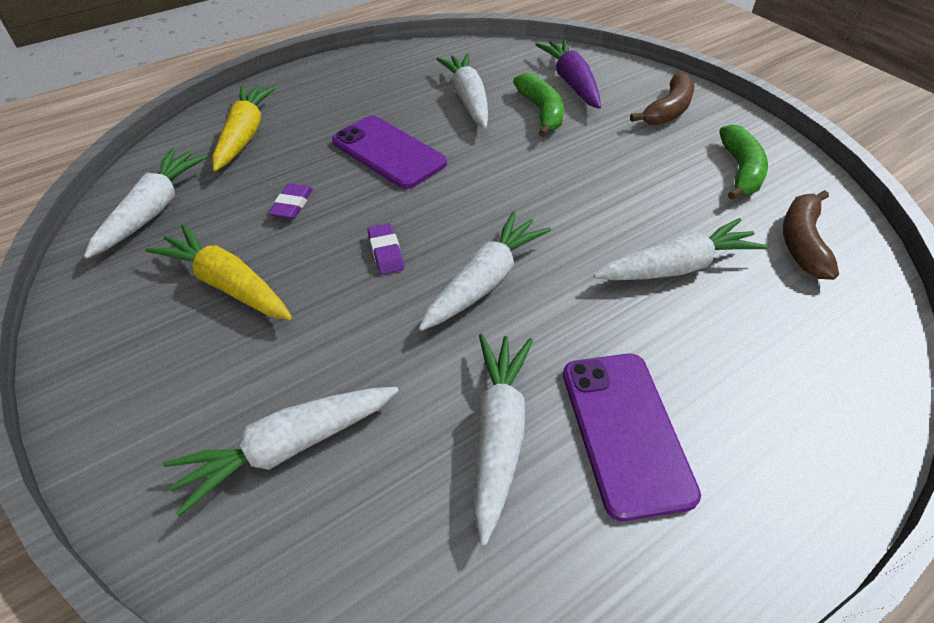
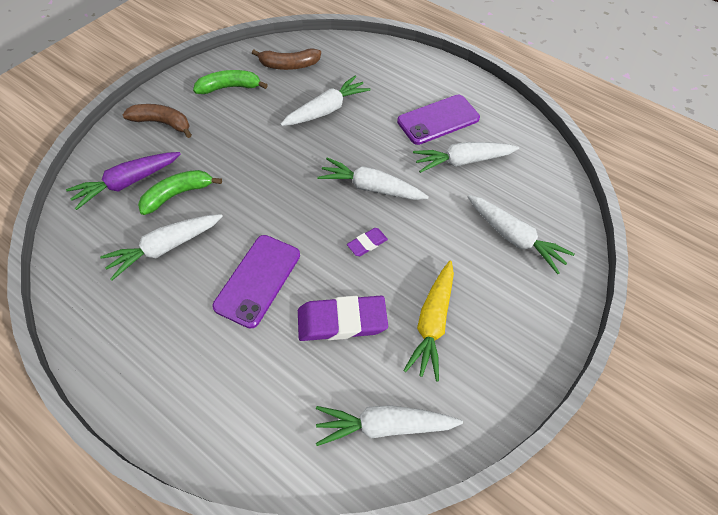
camera: 110 degrees left, 10 degrees up
yellow carrot [212,85,276,171] -> none
purple eraser [268,183,313,219] -> purple eraser [298,296,388,341], size x1.99
white carrot [594,218,768,280] -> white carrot turned 90 degrees clockwise [280,76,371,126]

